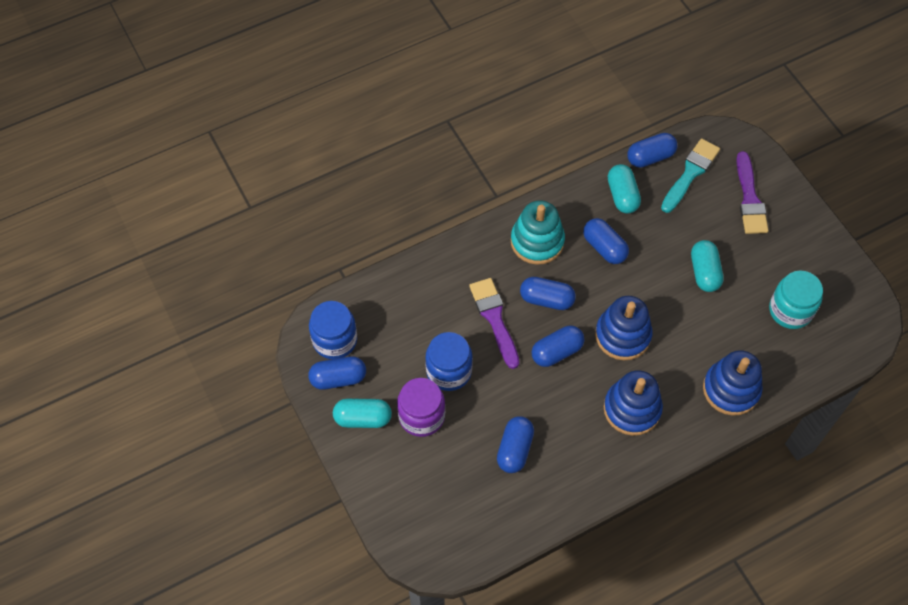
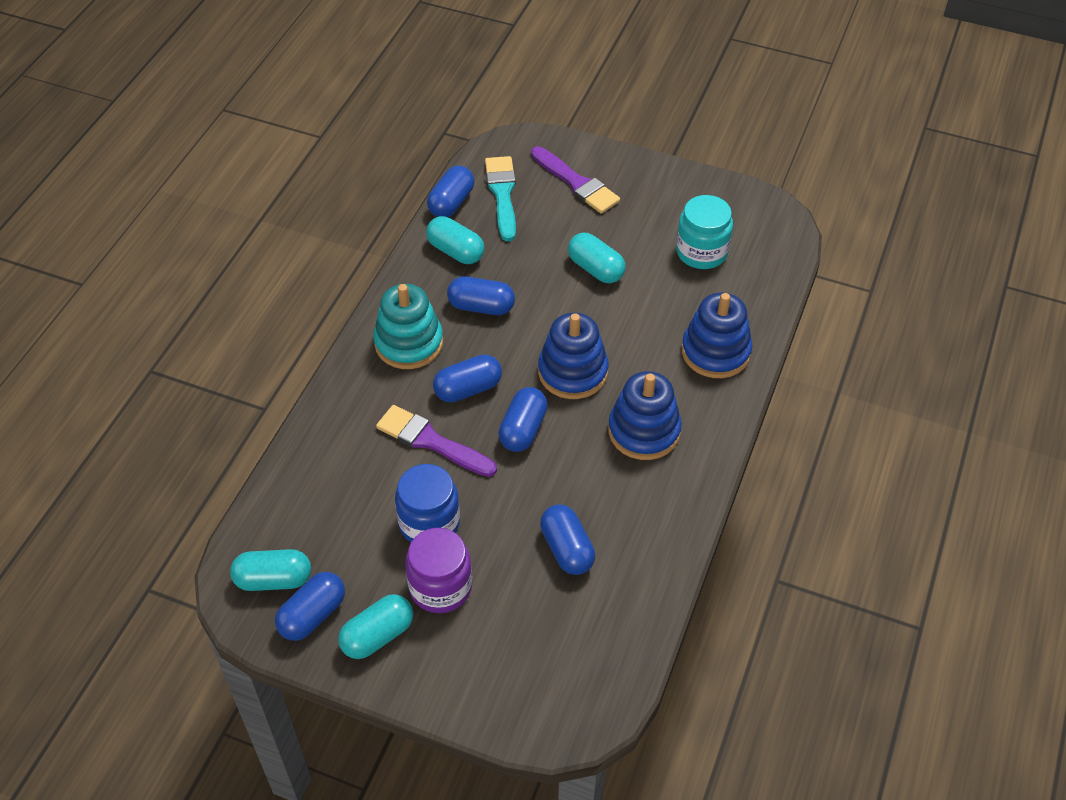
camera: 40 degrees left, 10 degrees down
blue jar [309,301,357,359] -> turquoise capsule [230,549,311,591]

